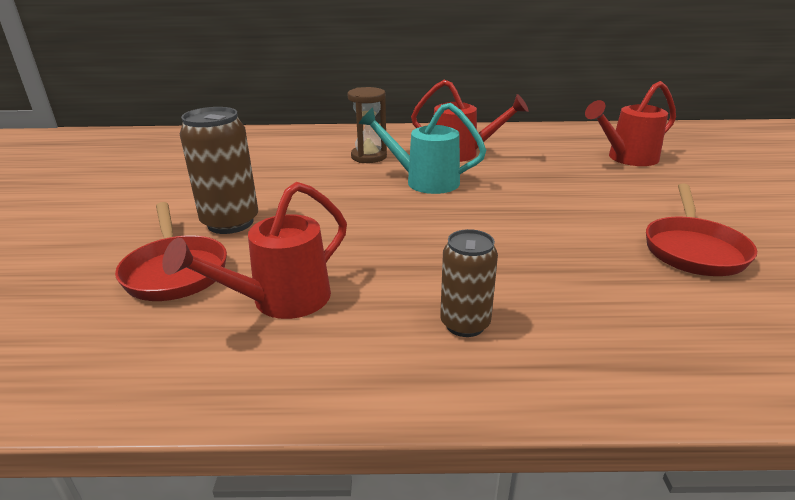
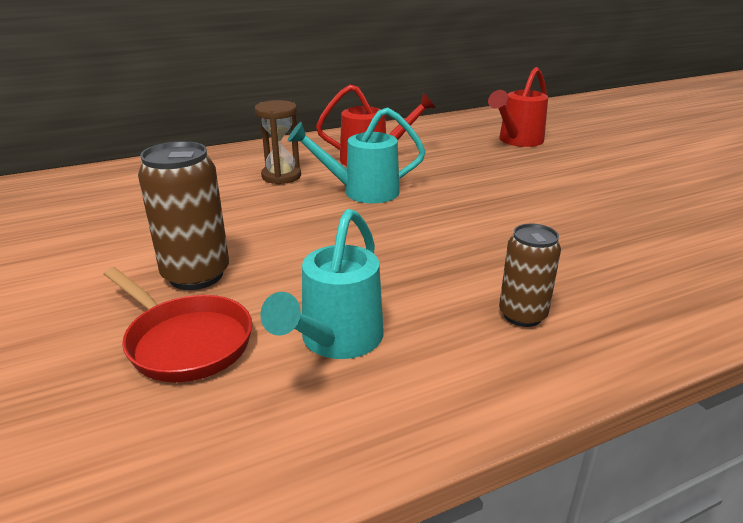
camera: 25 degrees left, 0 degrees up
red watering can [162,182,347,319] -> turquoise watering can [260,209,384,359]
red pan [646,183,757,276] -> none

